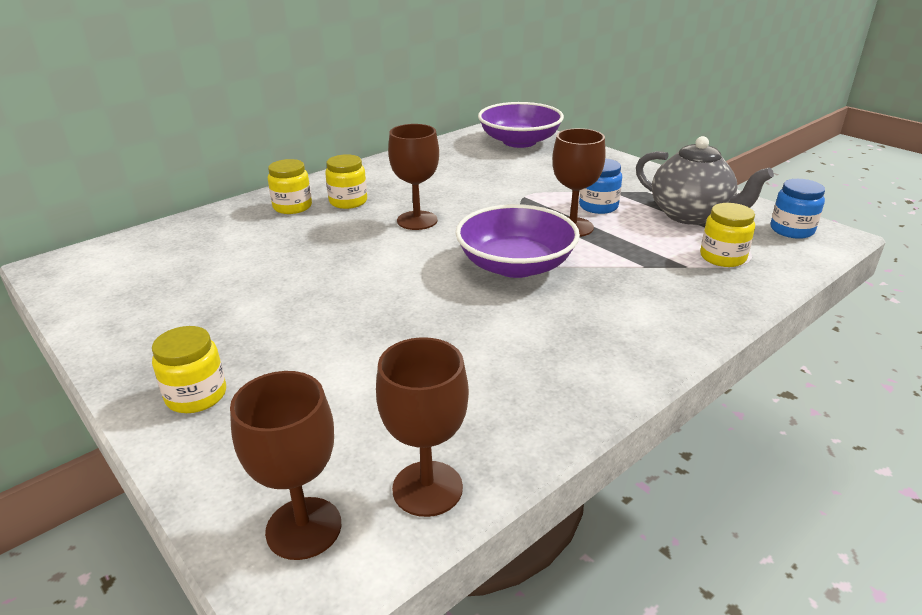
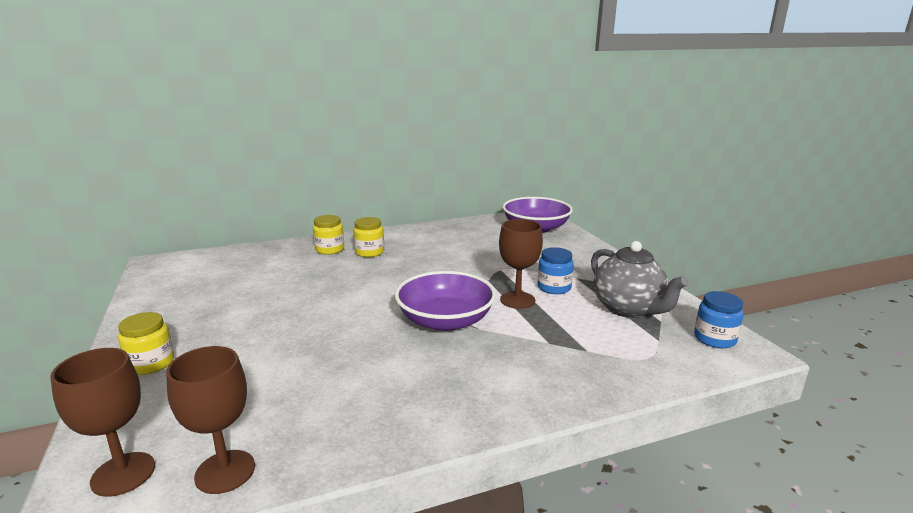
camera: 20 degrees right, 10 degrees down
brown goblet [388,124,439,230] -> none
yellow jar [700,203,755,267] -> none

